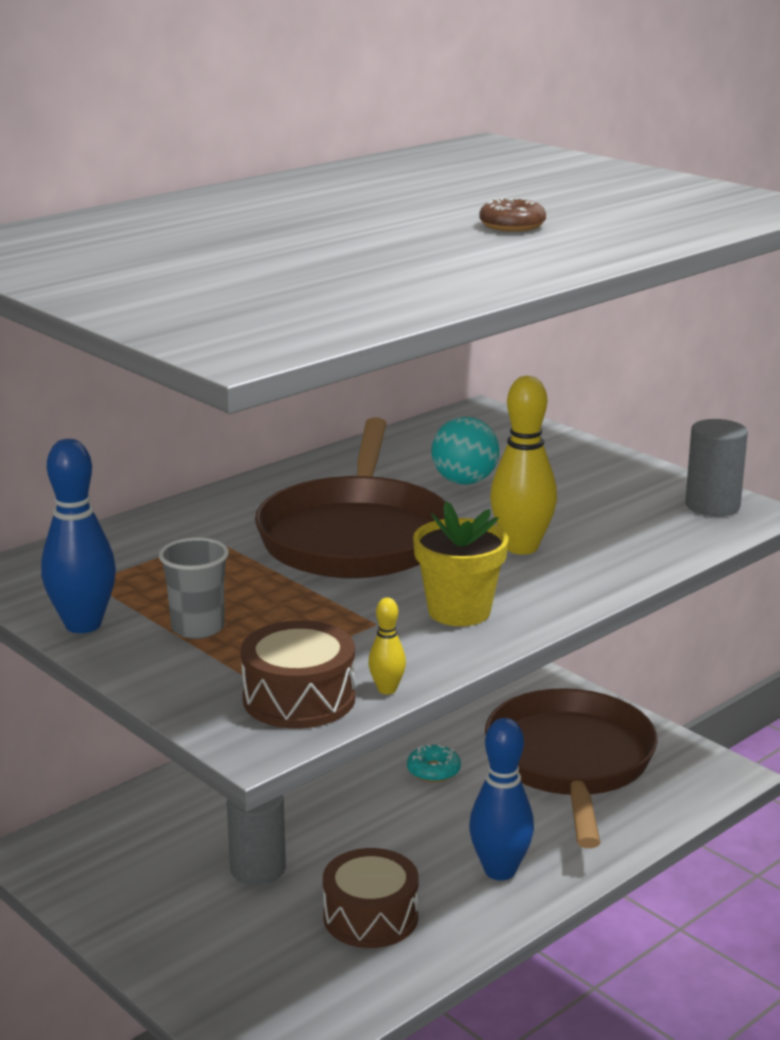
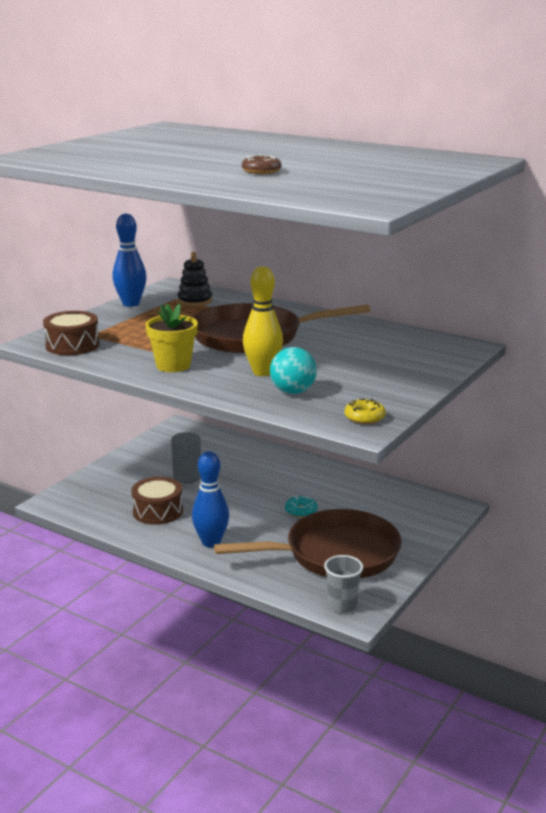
camera: 75 degrees right, 0 degrees up
grey cup [159,537,229,639] -> grey cup moved to [324,555,363,613]
yellow bowling pin [368,598,406,694] -> none
turquoise ball [432,417,499,485] -> turquoise ball moved to [270,347,317,394]
grey cylinder [685,419,748,516] -> yellow donut [345,399,386,424]
none -> black stacking toy [178,252,212,306]

